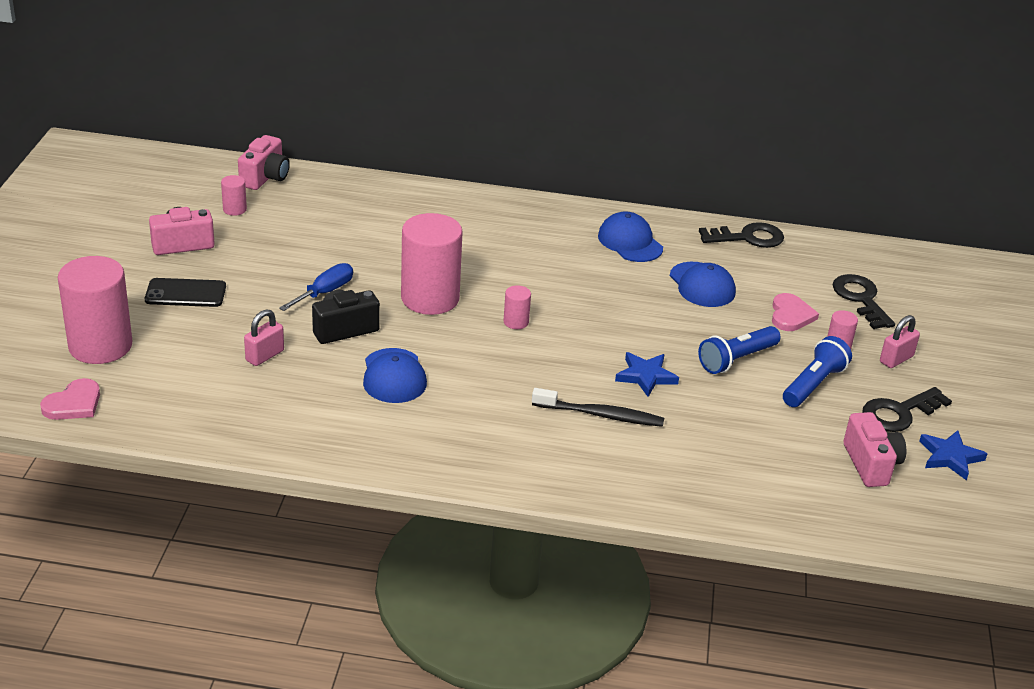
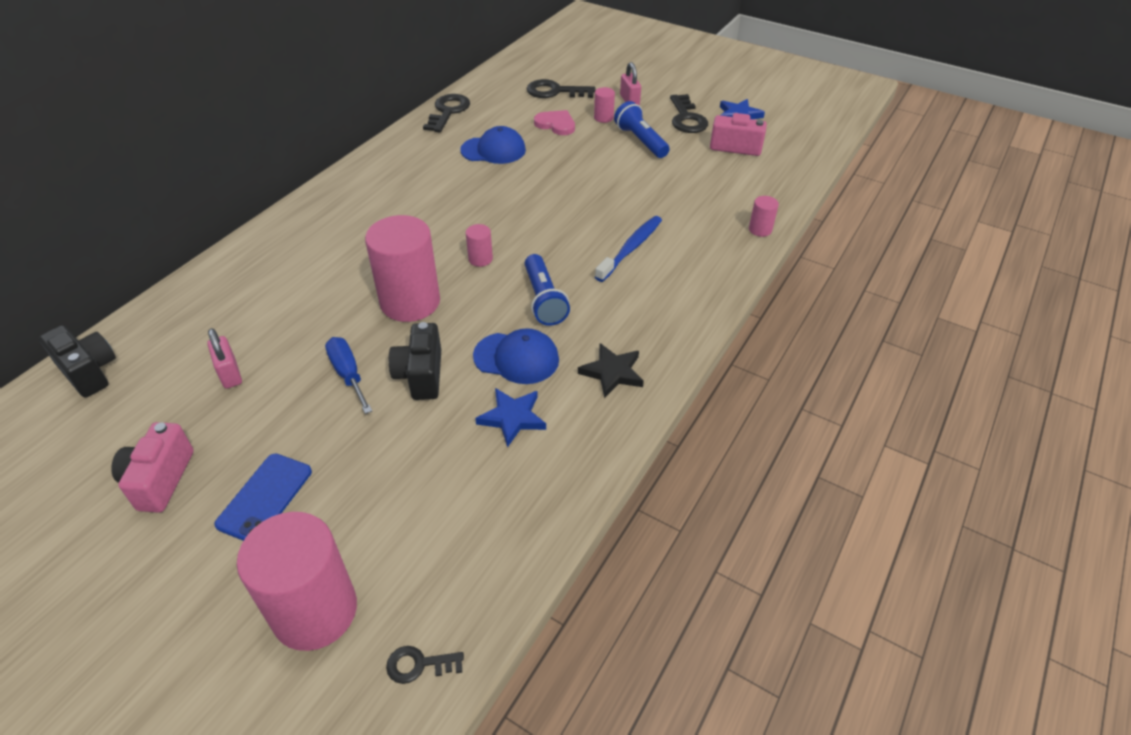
camera: 65 degrees left, 10 degrees up
pink heart [40,378,100,420] -> black key [386,646,464,684]
black phone [145,278,226,307] -> blue phone [214,453,312,541]
pink cylinder [221,175,247,216] -> pink cylinder moved to [749,196,779,237]
pink camera [238,135,290,190] -> black camera [39,325,116,398]
pink padlock [244,309,284,366] -> pink padlock moved to [207,328,242,389]
black toothbrush [532,388,664,427] -> blue toothbrush [595,216,662,282]
blue cap [598,211,663,262] -> none
blue star [615,352,679,397] -> blue star moved to [475,388,546,448]
blue flashlight [698,326,781,374] -> blue flashlight moved to [525,254,570,326]
none -> black star [578,343,644,398]

